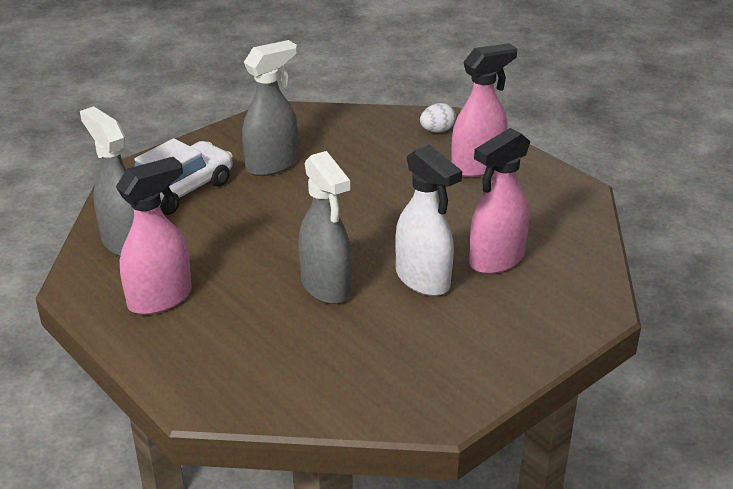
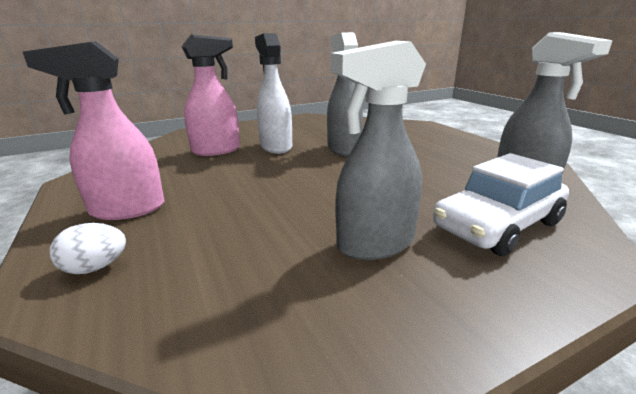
camera: 165 degrees left, 10 degrees down
pink spray bottle [116,157,192,315] -> none

